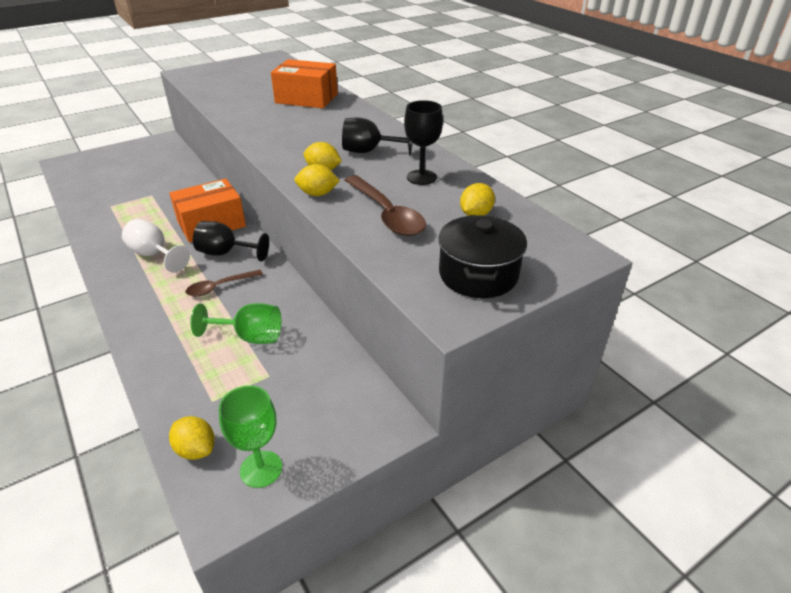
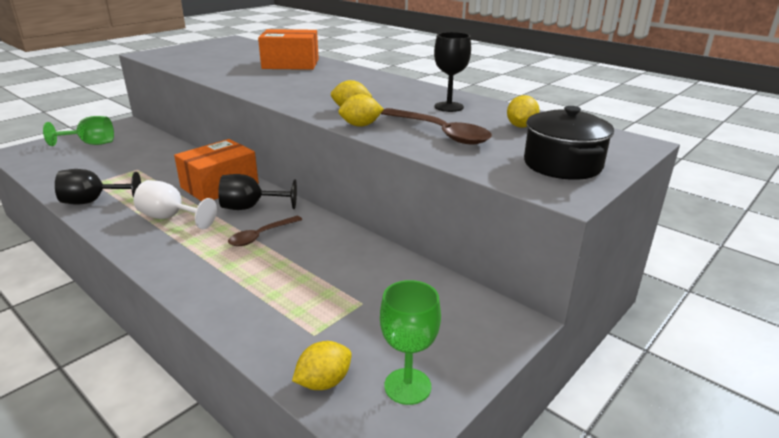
camera: 15 degrees left, 10 degrees down
yellow lemon [169,416,215,460] -> yellow lemon turned 60 degrees counterclockwise [292,341,352,390]
green goblet [190,303,281,344] -> green goblet moved to [43,116,114,146]
black goblet [342,118,413,155] -> black goblet moved to [55,169,141,205]

